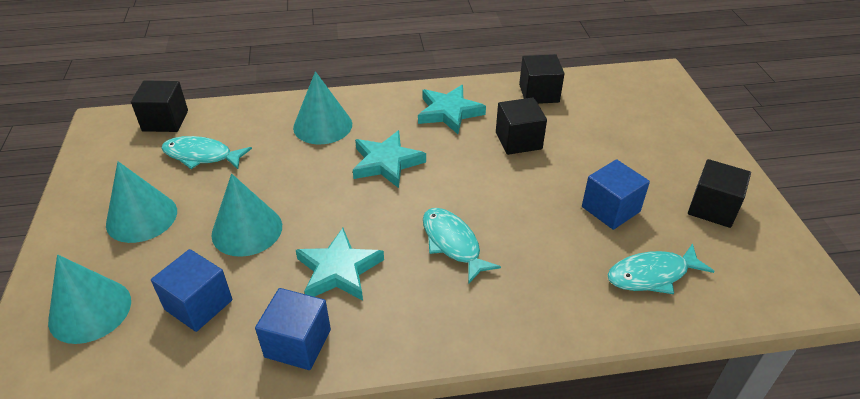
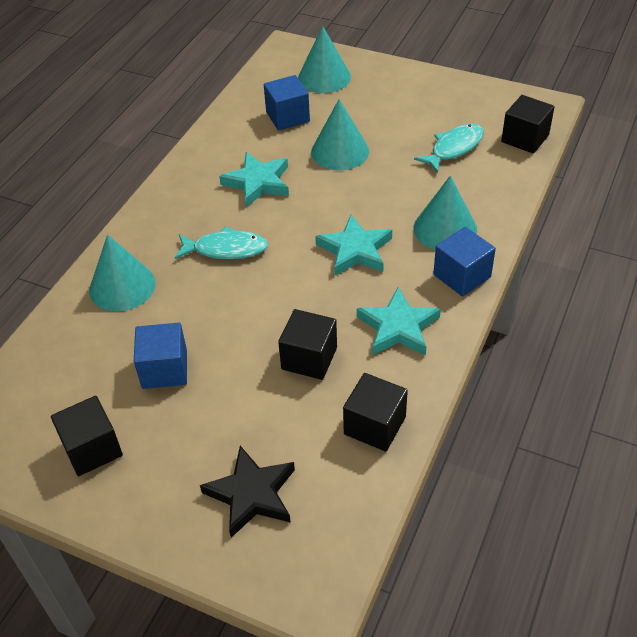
camera: 125 degrees right, 5 degrees up
turquoise cone [106,161,177,243] -> turquoise cone moved to [89,234,156,311]
blue cube [255,288,331,370] -> blue cube moved to [433,227,496,296]
turquoise fish [608,243,715,294] -> none
none -> black star [200,446,295,538]

